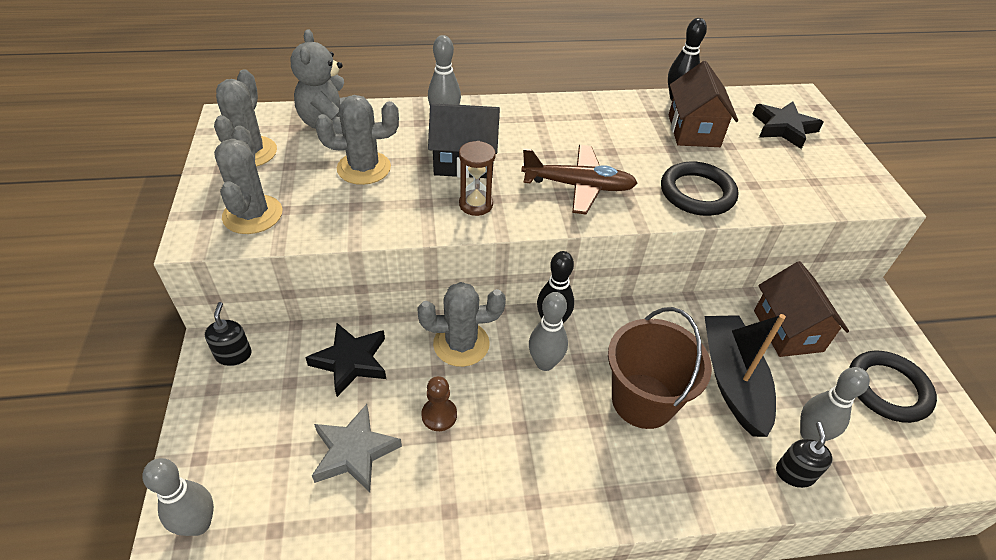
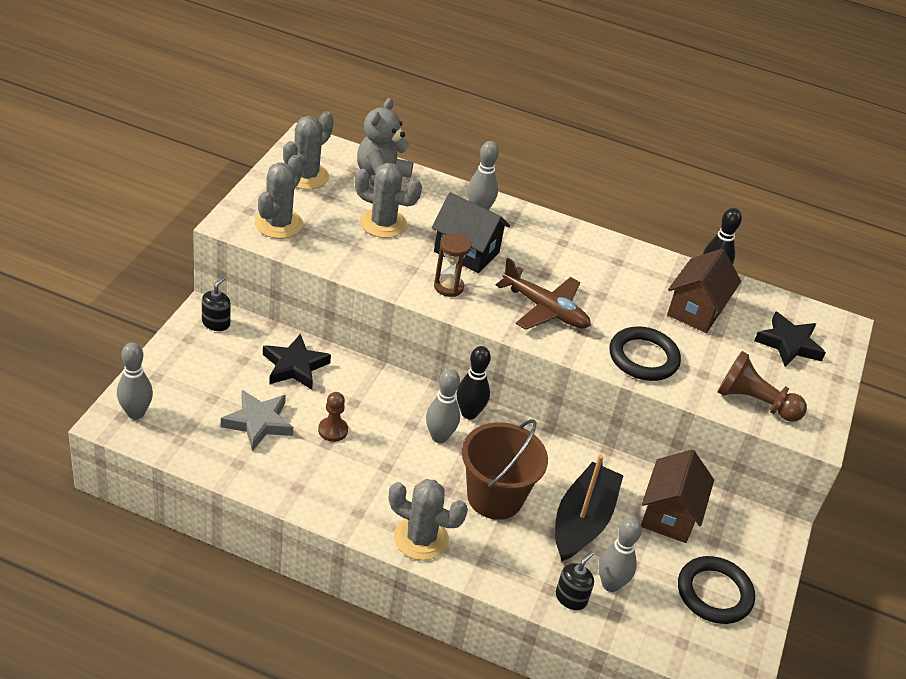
camera: 25 degrees right, 5 degrees down
grey cactus [418,282,506,367] -> grey cactus moved to [389,479,468,560]
none -> brown pawn [717,351,807,422]

